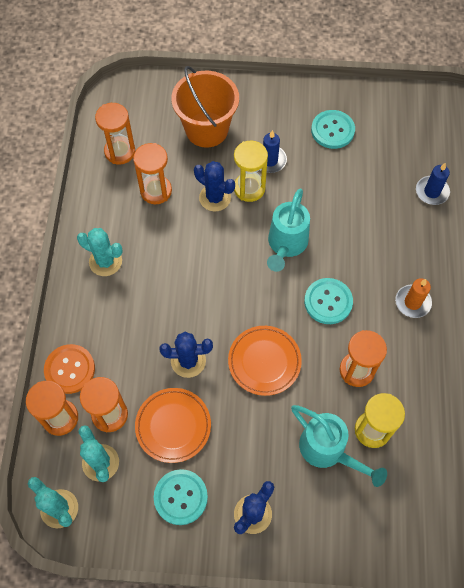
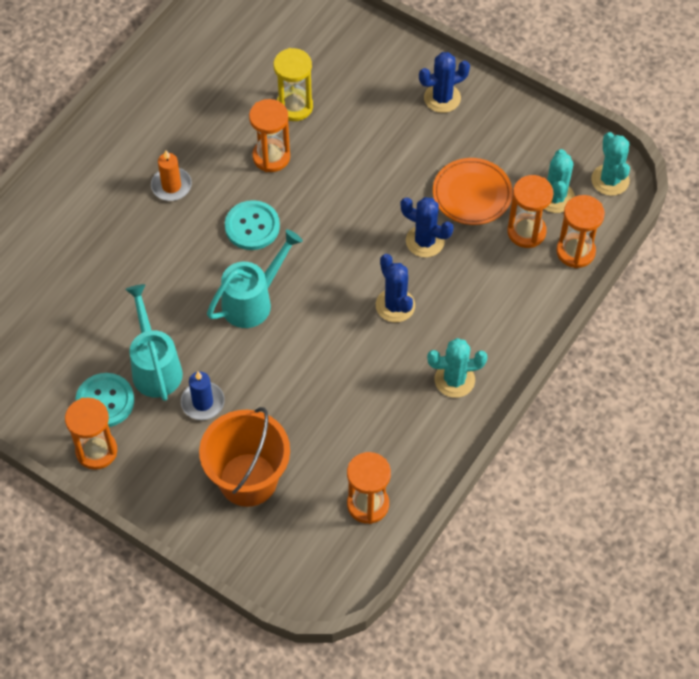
camera: 150 degrees left, 5 degrees down
orange button [44,344,95,394] -> none
turquoise cactus [77,228,123,276] -> turquoise cactus turned 60 degrees counterclockwise [427,338,487,398]
orange hourglass [133,143,172,204] -> orange hourglass moved to [65,398,117,470]
turquoise button [154,469,208,525] -> none
blue cactus [194,161,235,211] -> blue cactus moved to [376,254,415,322]
orange plate [228,326,302,396] -> none
yellow hourglass [234,140,268,202] -> none
turquoise watering can [291,405,387,487] -> turquoise watering can moved to [125,284,183,401]
blue candle [416,163,450,205] -> none

